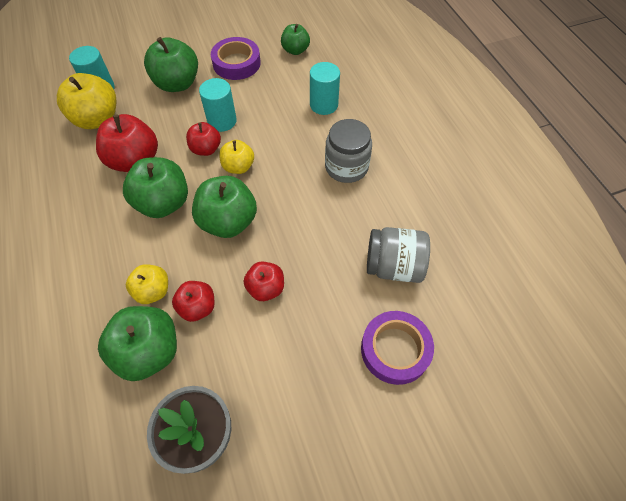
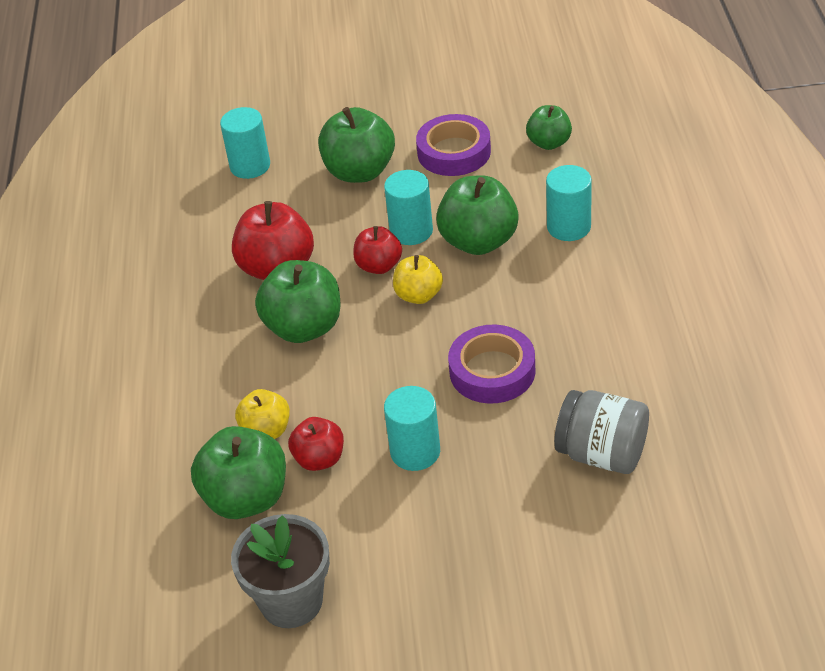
camera: 20 degrees right, 15 degrees down
yellow apple [57,73,116,129] -> none
green apple [192,176,257,238] -> green apple moved to [436,175,519,255]
red apple [244,261,284,301] -> turquoise cylinder [384,386,440,471]
grey jar [325,119,372,183] -> none
purple tape [361,311,434,385] -> purple tape moved to [448,325,536,404]

